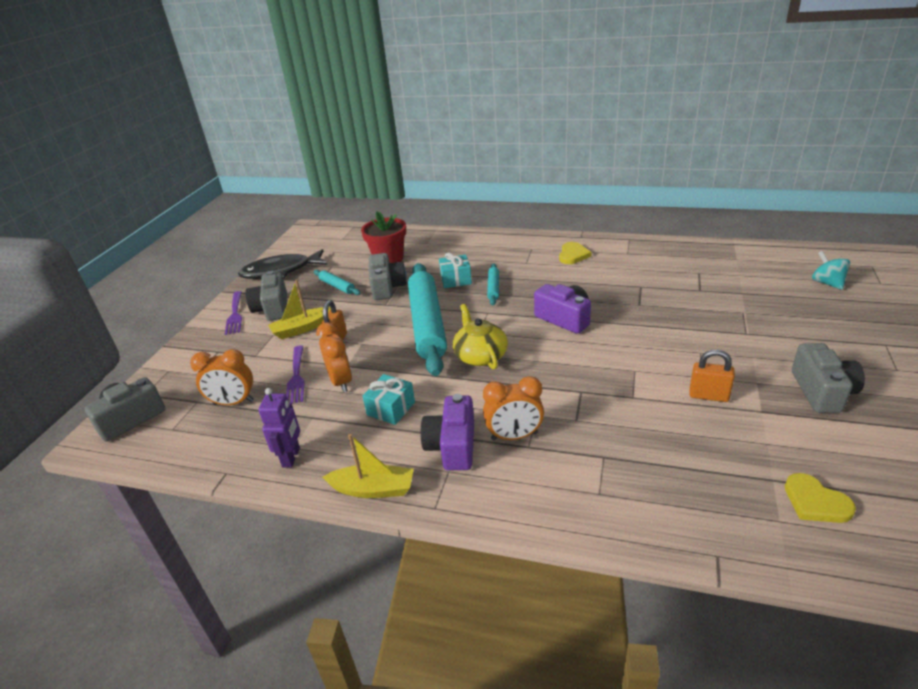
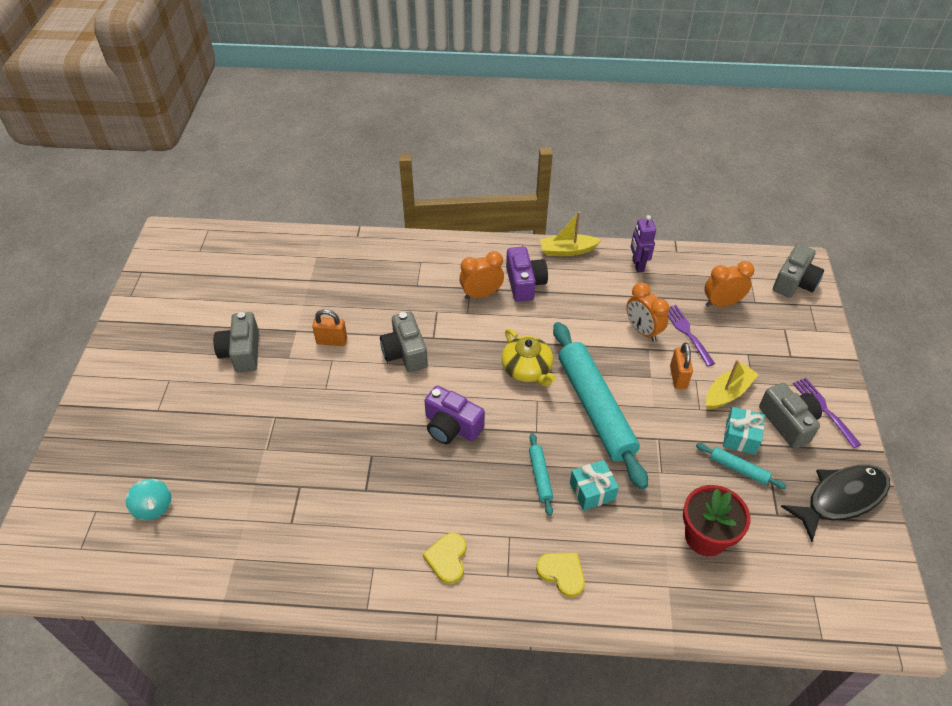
camera: 165 degrees right, 15 degrees up
turquoise gift [363,374,415,425] -> turquoise gift moved to [723,407,765,455]
grey camera [369,253,407,300] -> grey camera moved to [380,312,428,372]
yellow heart [785,473,856,523] -> yellow heart moved to [536,552,585,597]

